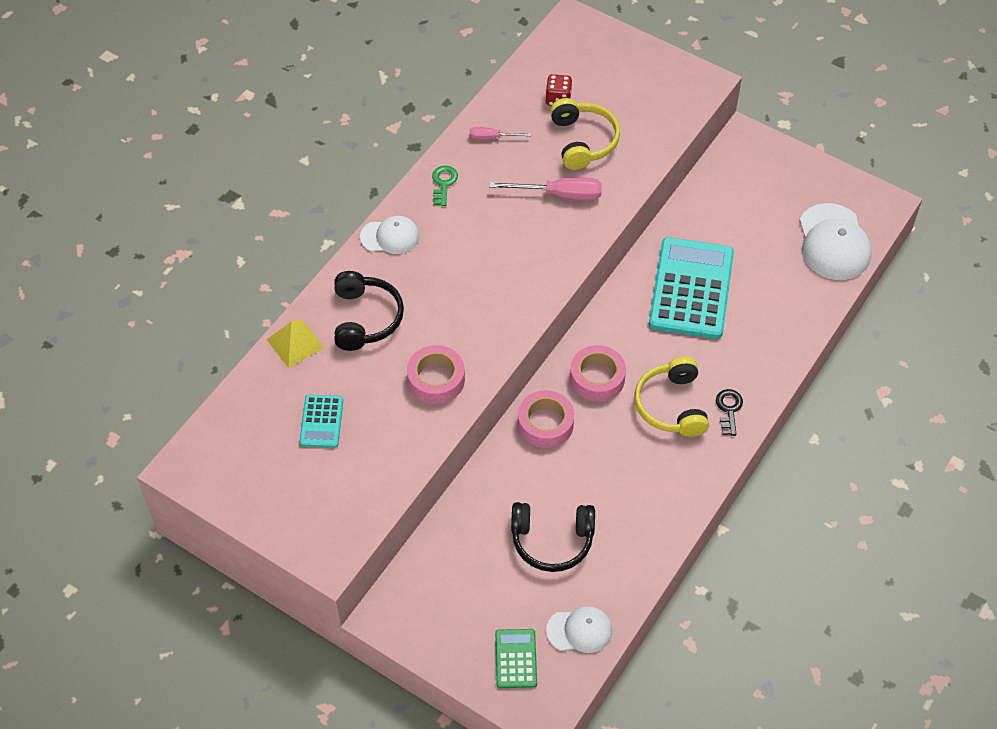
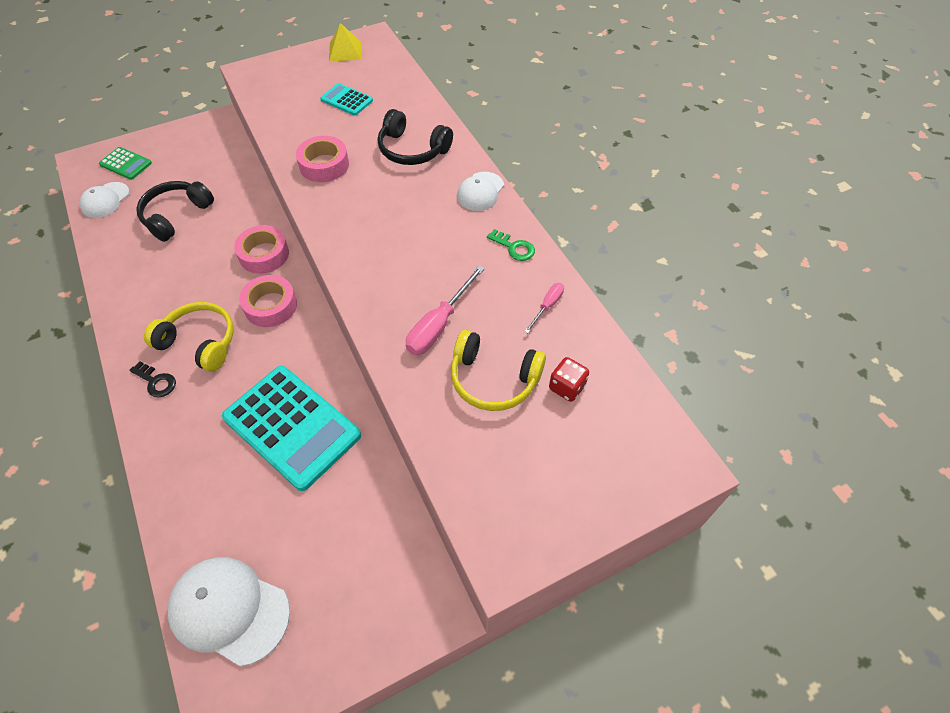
camera: 120 degrees right, 0 degrees up
yellow pyramid [267,320,324,368] -> yellow pyramid moved to [329,23,361,62]

